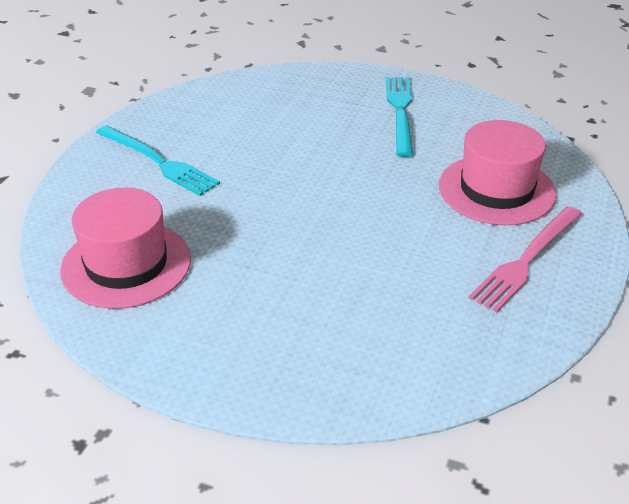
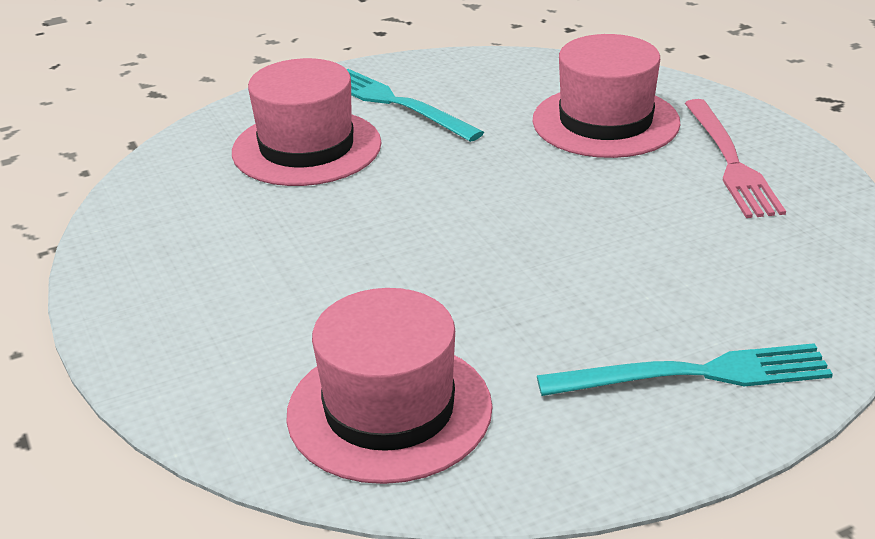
camera: 45 degrees left, 5 degrees down
turquoise fork [96,125,220,196] -> turquoise fork moved to [537,343,833,396]
none -> pink hat [232,58,381,186]

